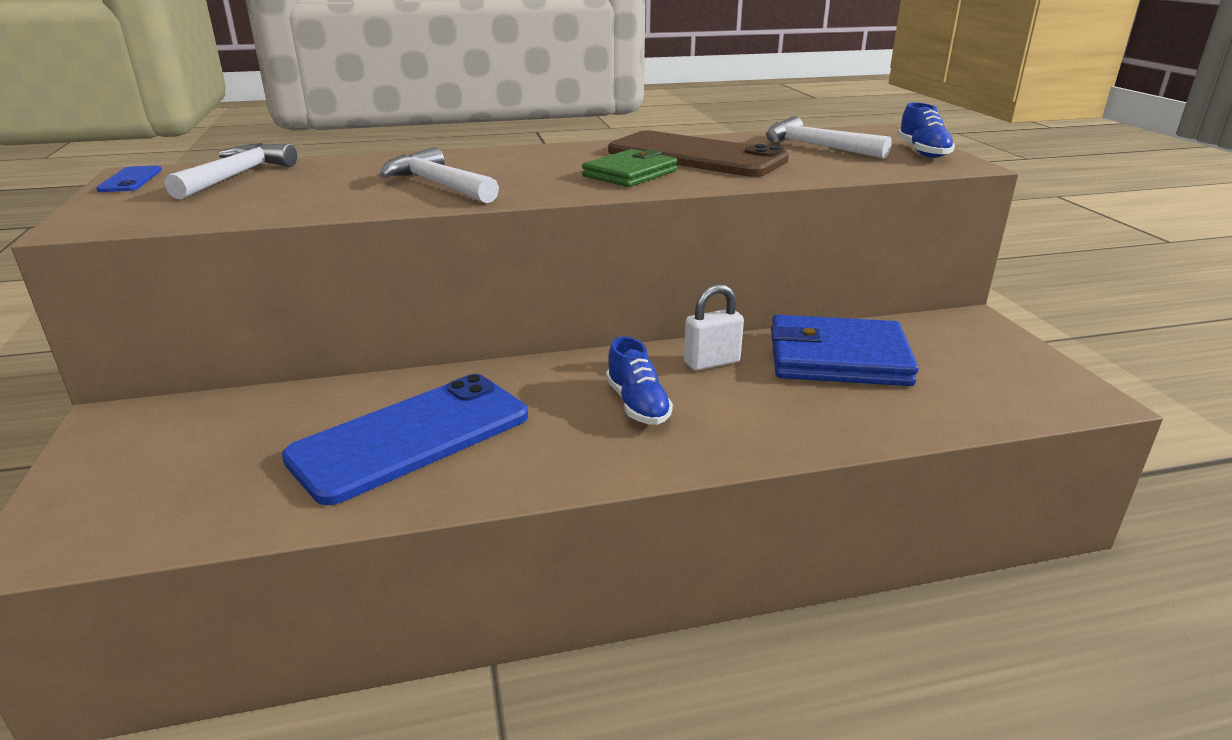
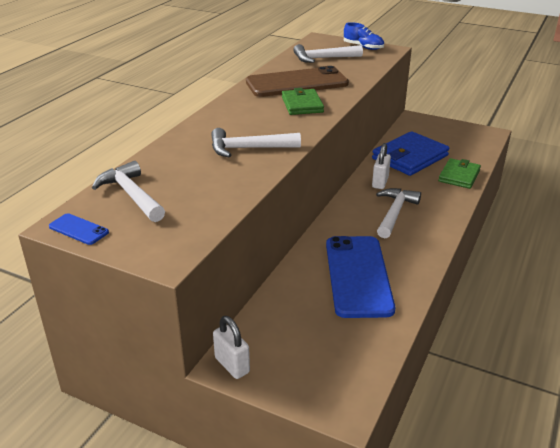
camera: 50 degrees left, 5 degrees up
blue shoe [606,336,673,425] -> white hammer [376,188,421,238]
none -> white padlock [213,316,250,379]
none -> green wallet [438,158,481,189]

